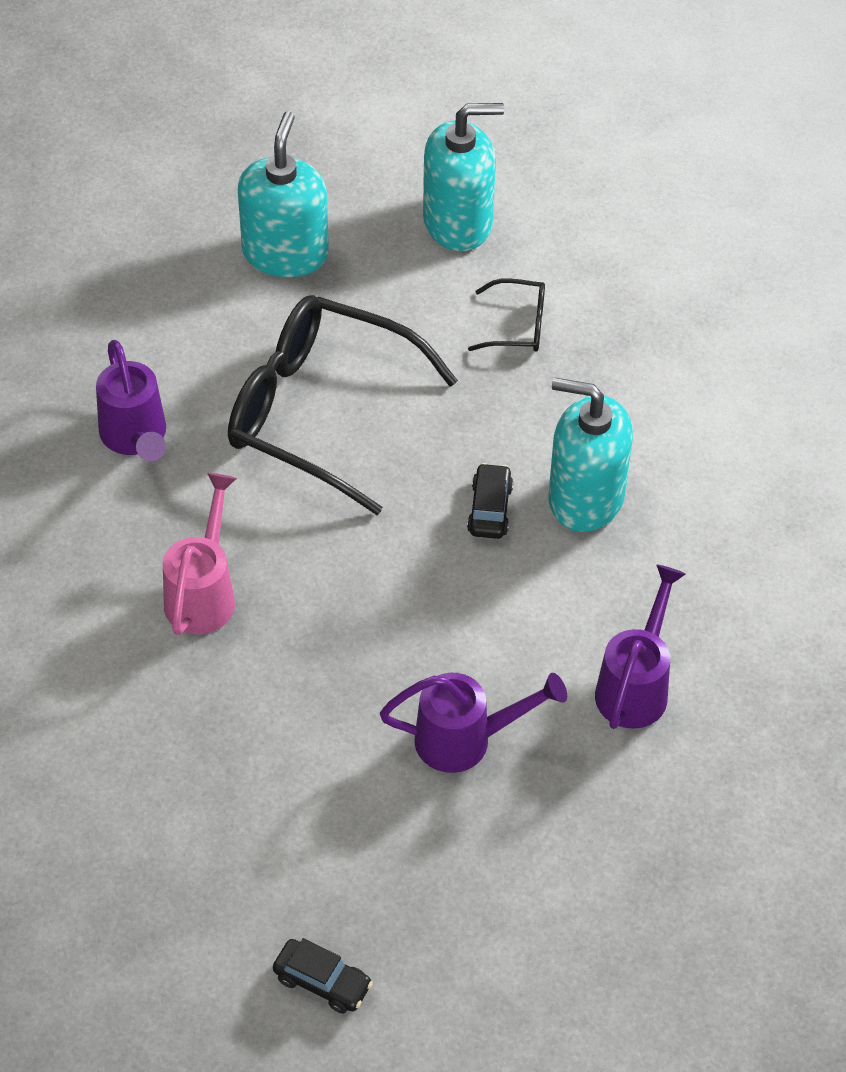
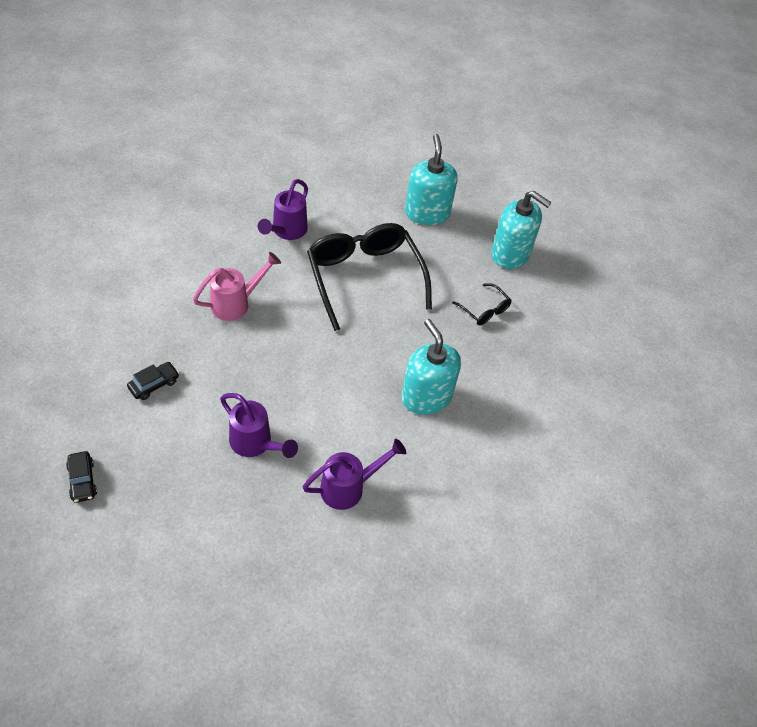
camera: 40 degrees right, 0 degrees up
turquoise soap dispenser [238,111,329,277] -> turquoise soap dispenser turned 60 degrees counterclockwise [405,134,458,225]
black car [467,463,513,539] -> black car moved to [127,362,179,400]

